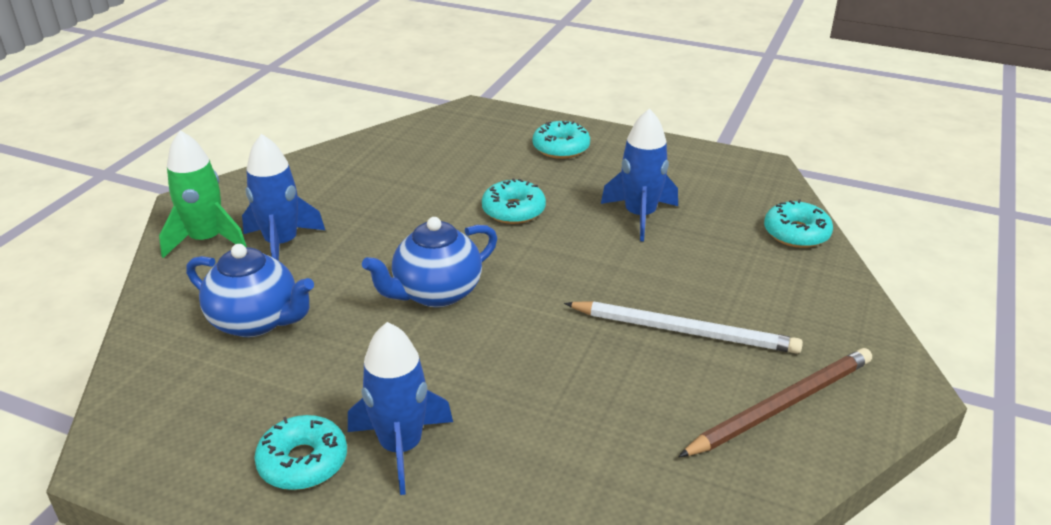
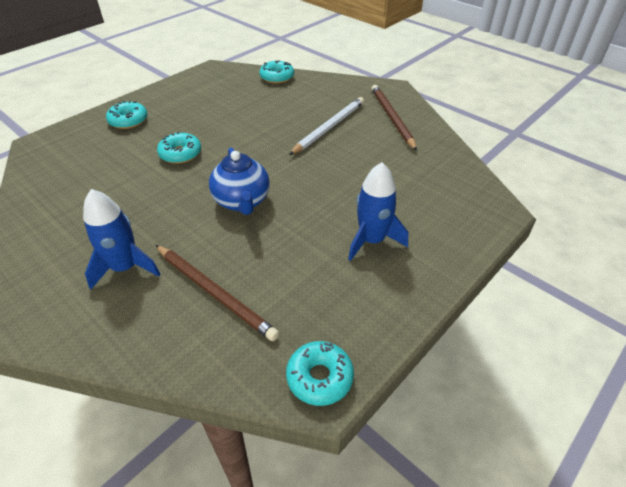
camera: 70 degrees left, 10 degrees up
green rocket [159,130,247,258] -> none
blue teapot [186,244,314,337] -> brown pencil [156,245,279,341]
turquoise donut [254,415,347,490] -> turquoise donut moved to [286,341,354,406]
blue rocket [601,108,678,241] -> none

